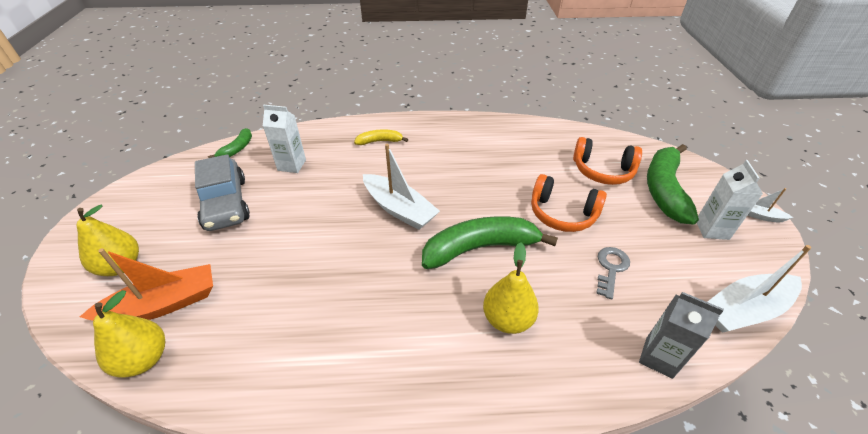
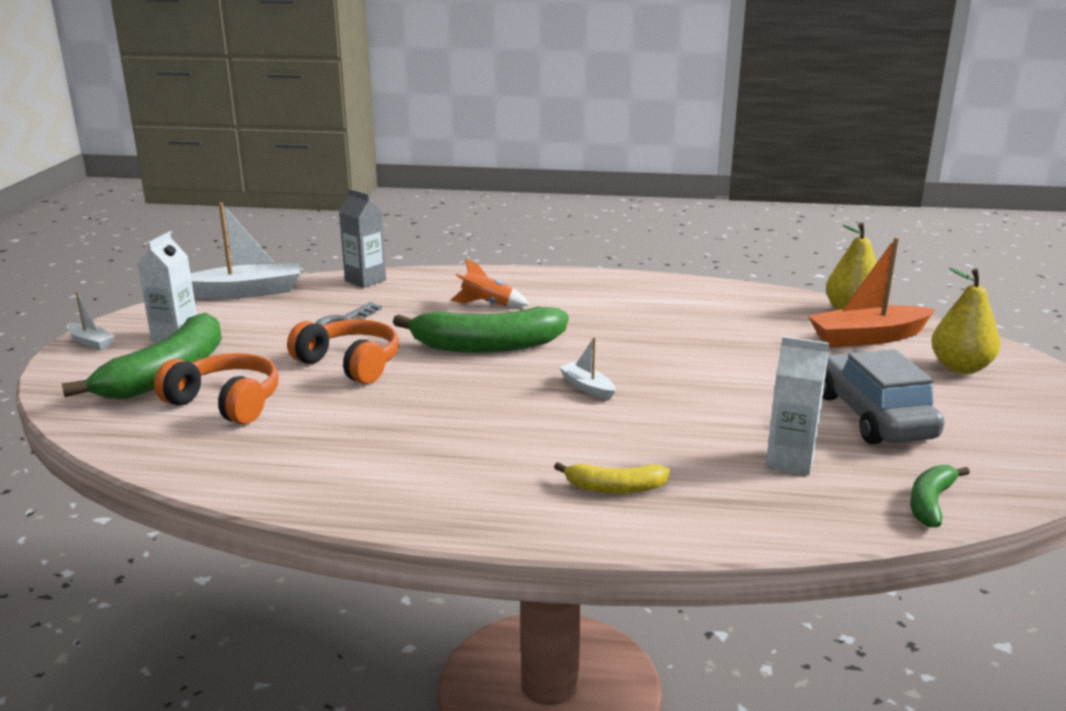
camera: 170 degrees left, 20 degrees down
white boat [363,144,440,230] -> white boat [559,337,615,400], size x0.50
yellow pear [483,242,539,334] -> orange rocket [450,259,530,307]

